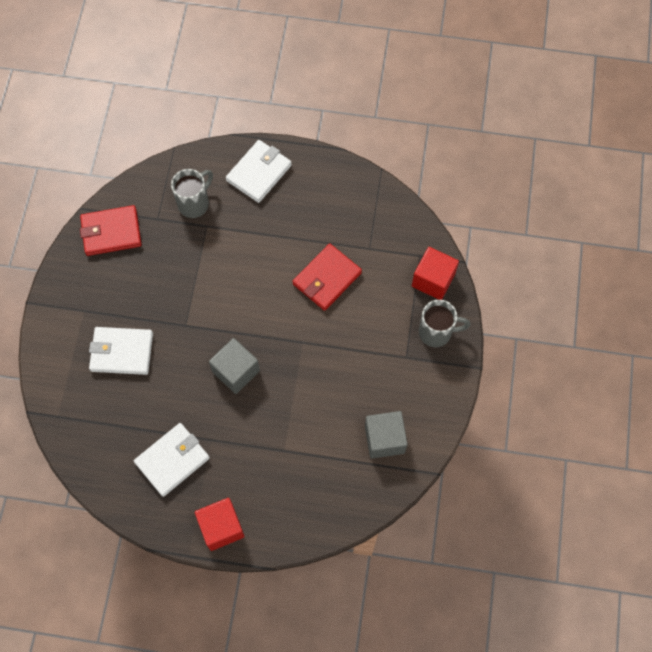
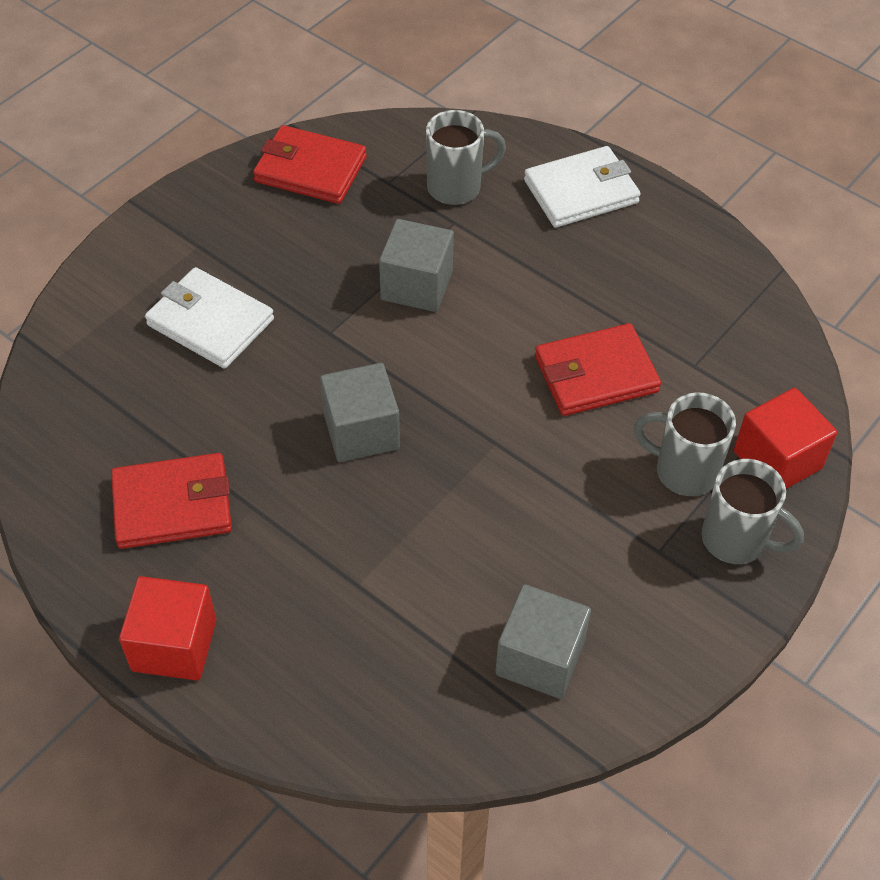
camera: 30 degrees right, 15 degrees down
white wallet [134,423,210,497] -> red wallet [111,453,232,549]
none -> grey cube [379,219,454,312]
none -> grey mug [634,392,736,496]

